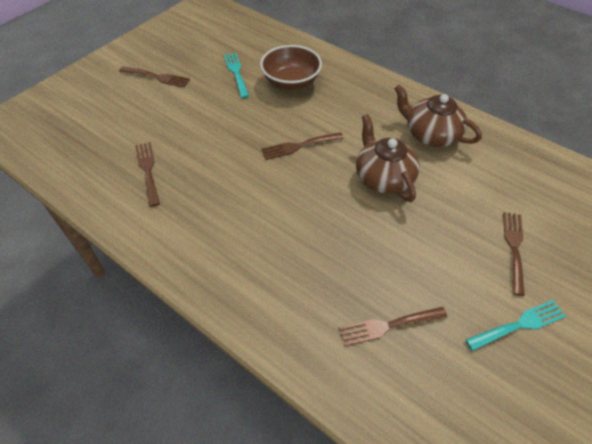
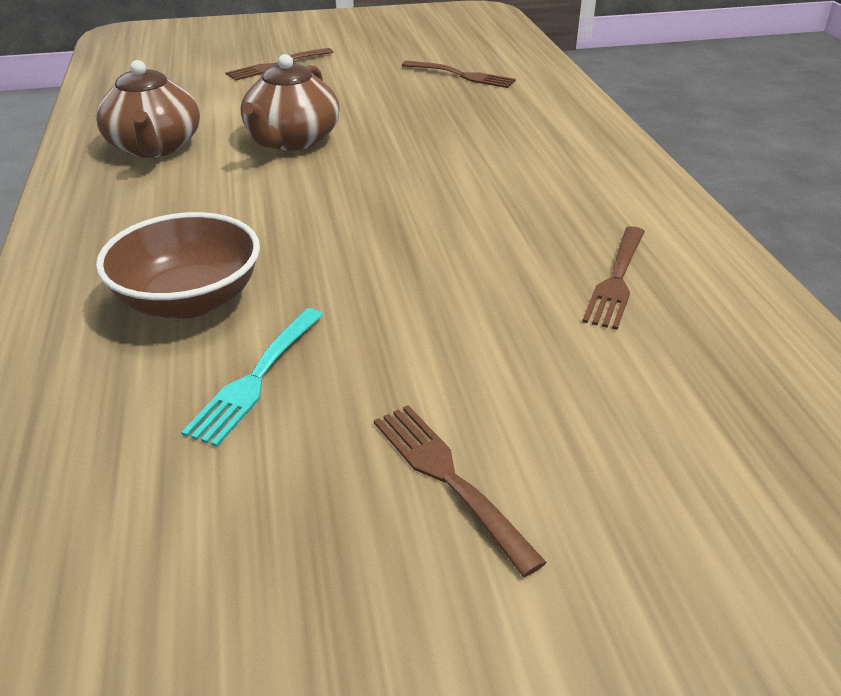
camera: 140 degrees left, 15 degrees down
brown fork [261,132,344,160] -> none
turquoise fork [466,300,566,351] -> none

